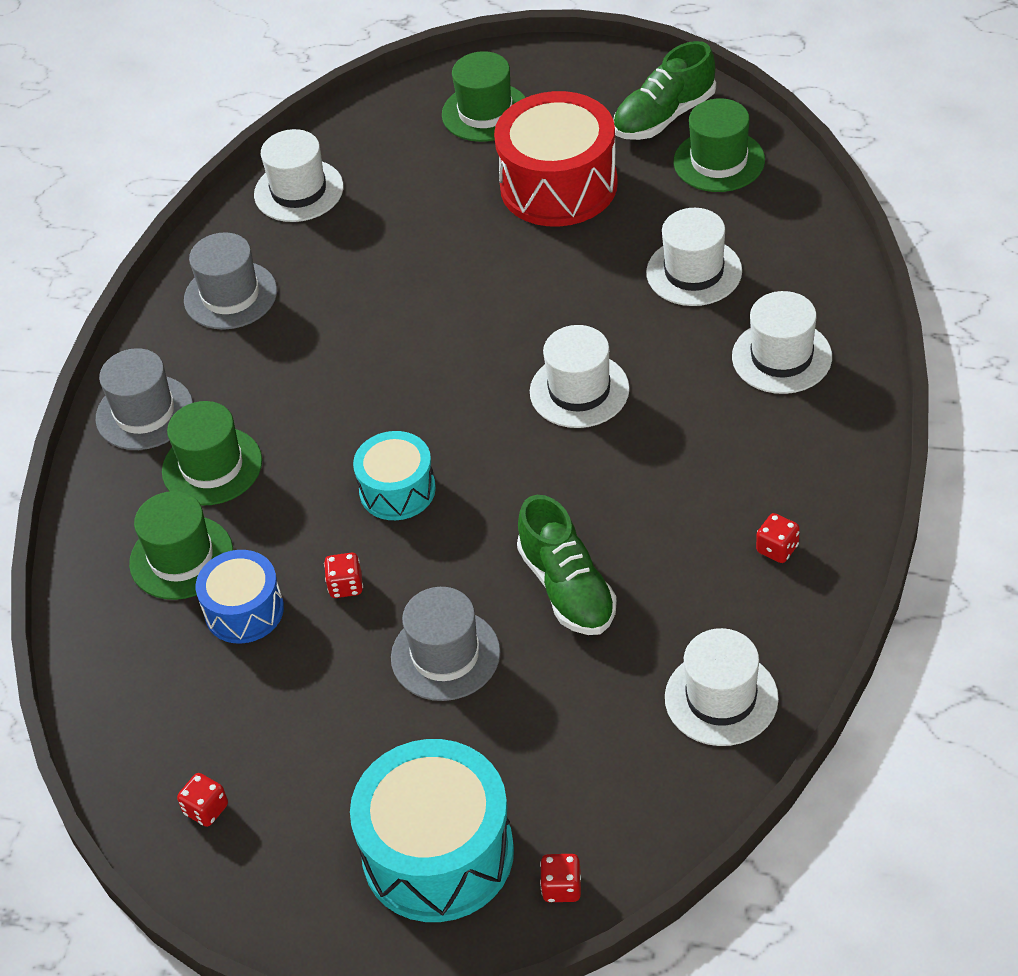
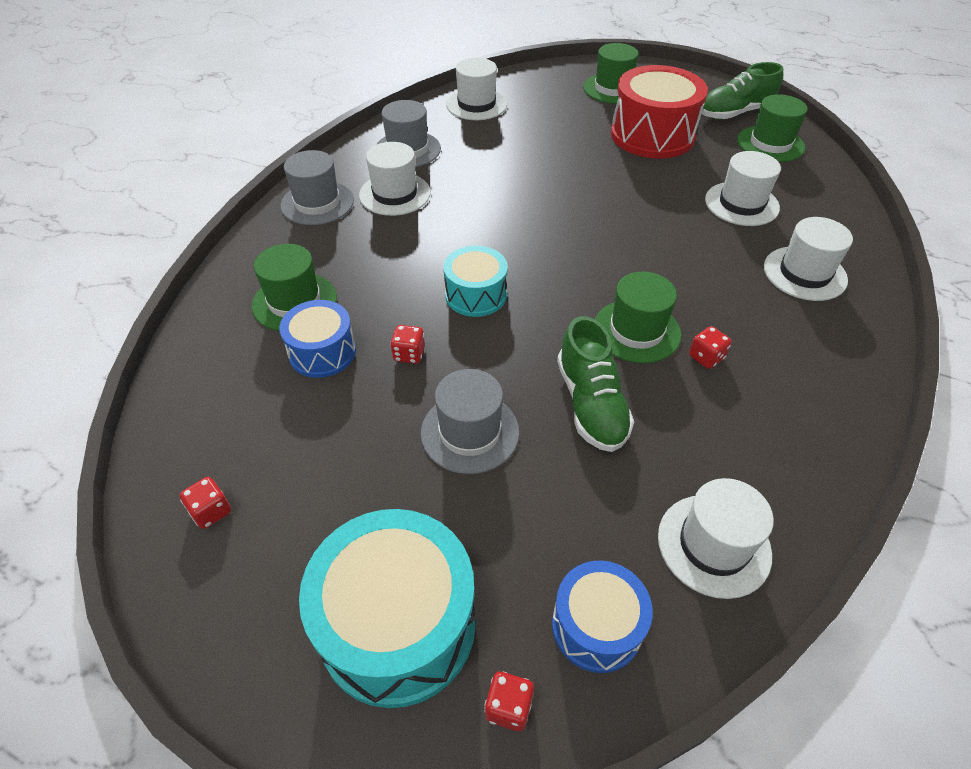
camera: 10 degrees right, 0 degrees up
green hat [162,401,262,506] -> green hat moved to [595,272,681,363]
white hat [530,325,630,428] -> white hat moved to [359,142,431,216]
red dice [756,513,800,563] -> red dice moved to [689,326,732,369]
none -> blue drum [552,561,653,673]

